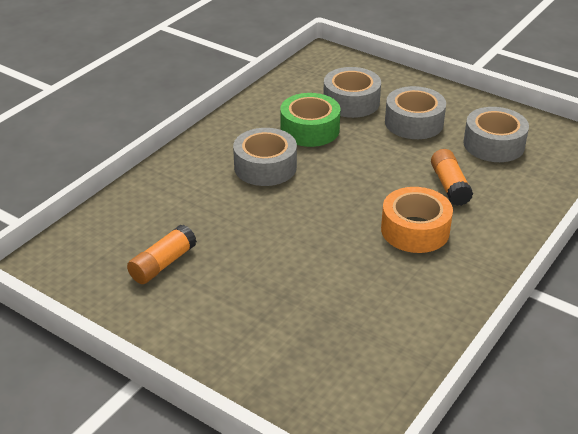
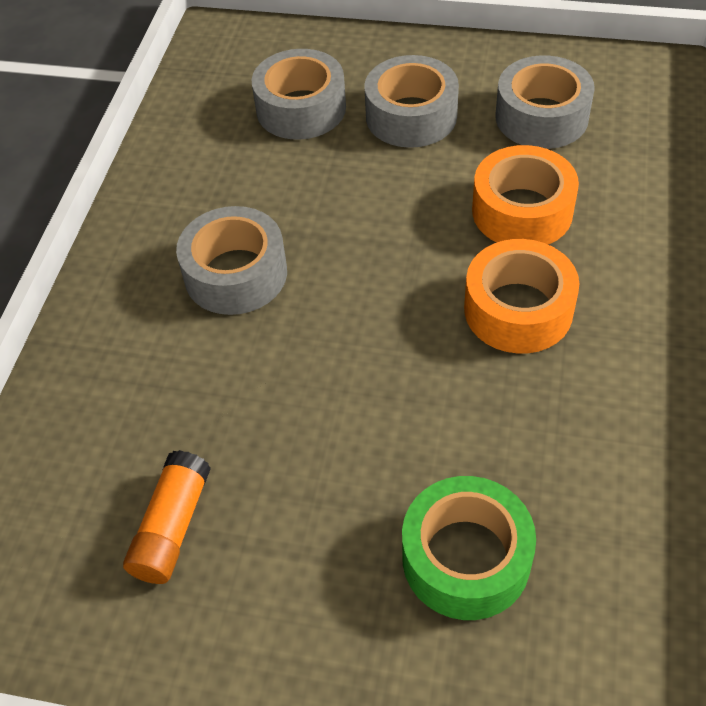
camera: 20 degrees left, 15 degrees up
green tape [280,93,340,147] -> green tape moved to [402,476,536,620]
orange glue stick [431,149,473,206] -> orange tape [472,145,579,245]

